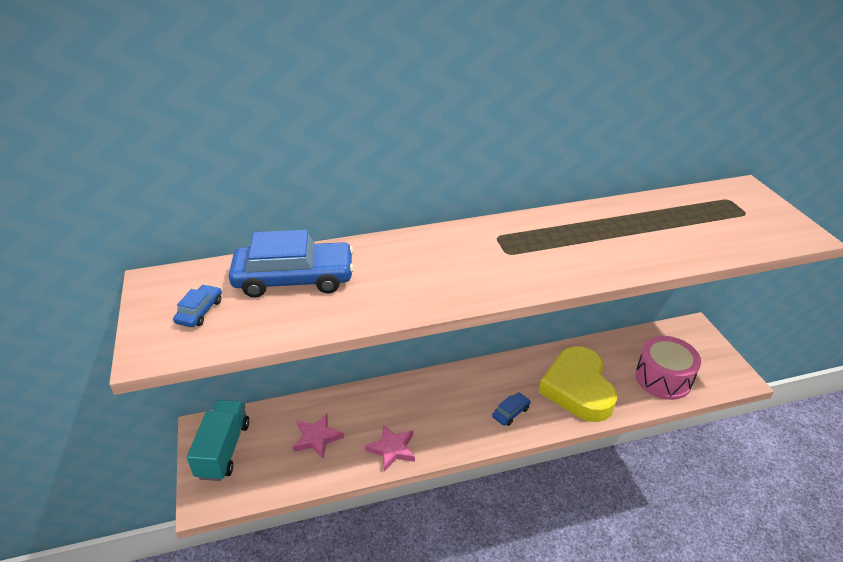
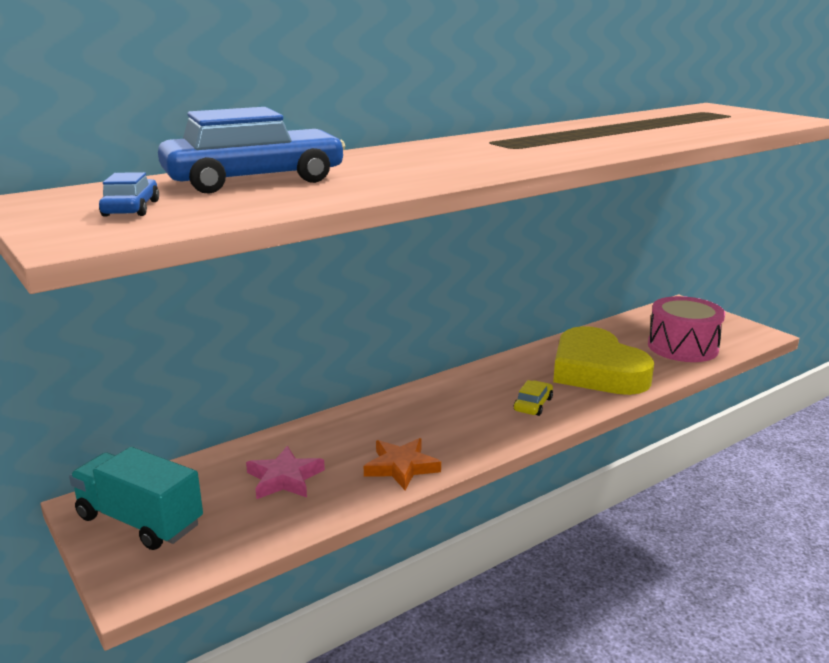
camera: 20 degrees left, 15 degrees down
turquoise truck [187,400,249,481] -> turquoise truck turned 45 degrees counterclockwise [69,447,203,550]
pink star [365,424,415,472] -> orange star [364,438,441,490]
blue car [492,392,531,426] -> yellow car [514,380,553,416]

